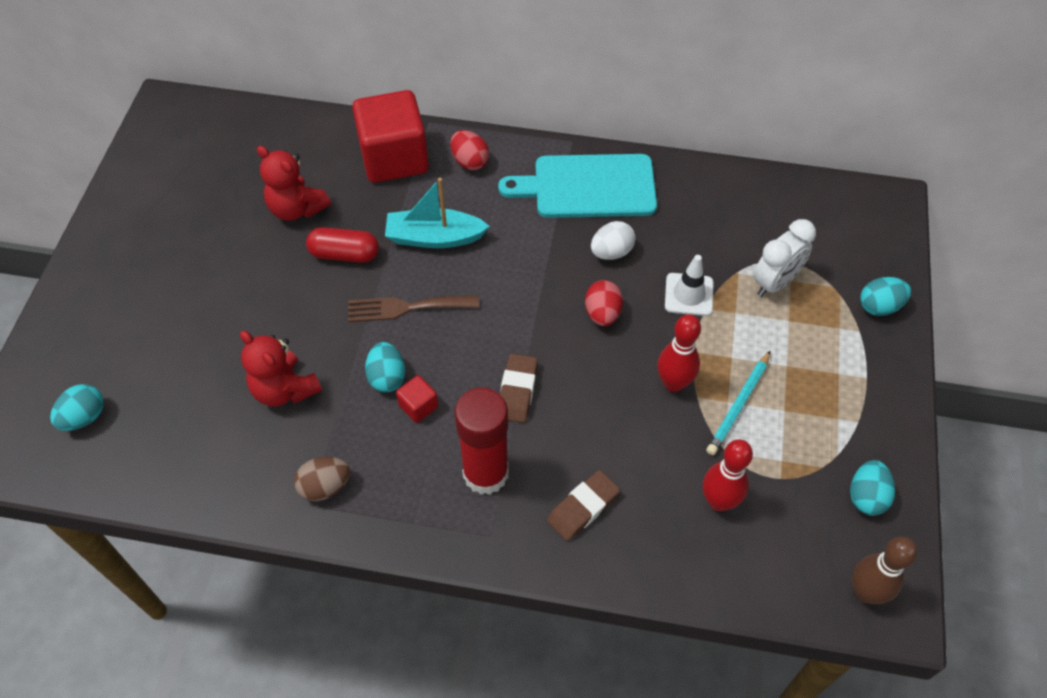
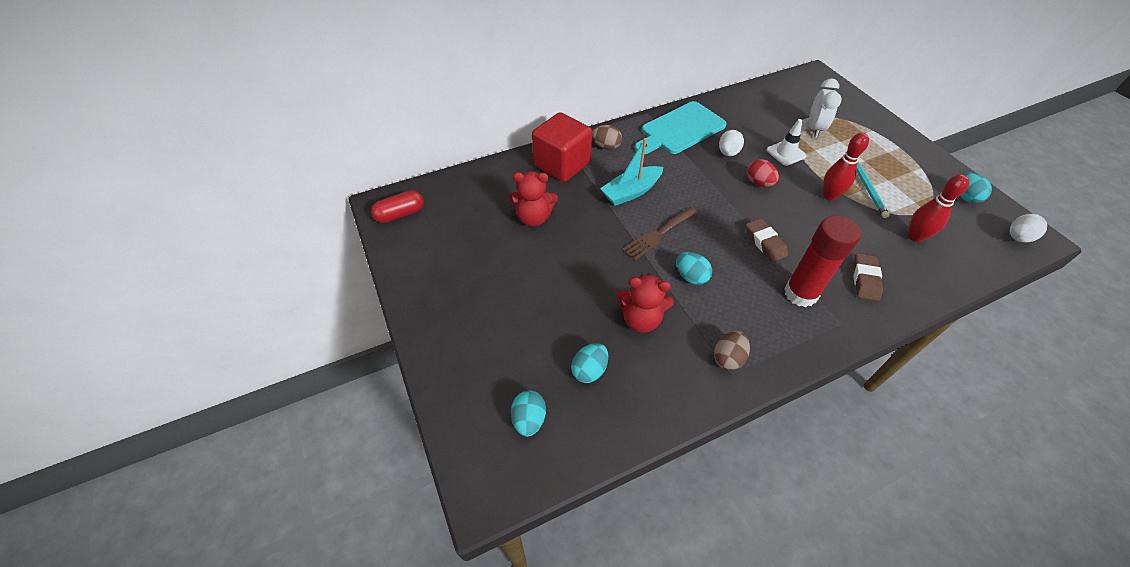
camera: 35 degrees left, 5 degrees down
red capsule [306,227,379,263] -> red capsule moved to [371,190,424,223]
red cube [396,375,438,423] -> none
red egg [450,130,489,170] -> brown egg [592,125,622,150]
brown bowling pin [852,537,918,604] -> white egg [1010,214,1047,243]
turquoise egg [860,277,911,316] -> turquoise egg moved to [571,343,608,383]

